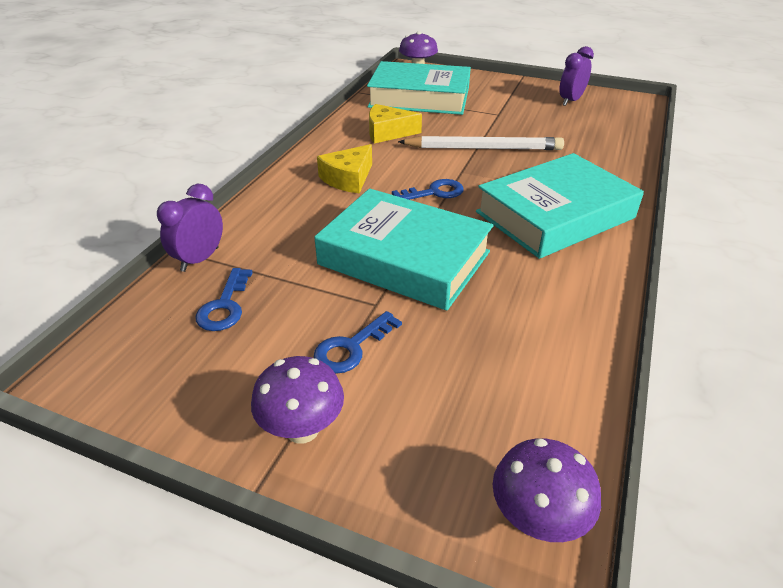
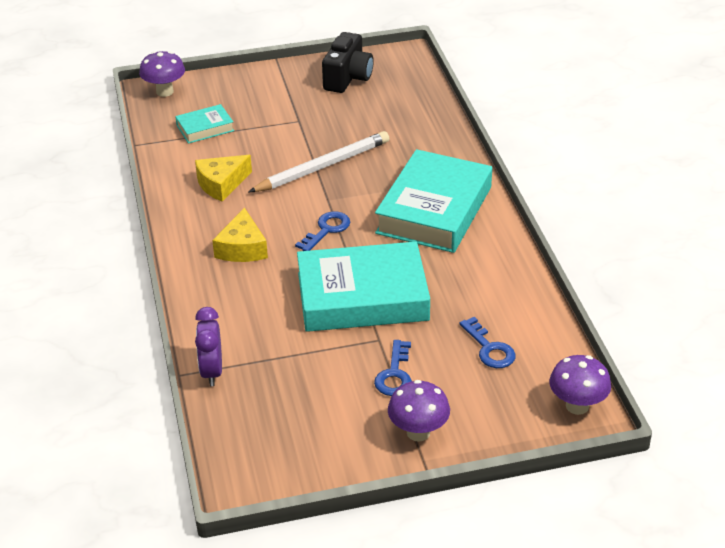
camera: 35 degrees left, 0 degrees up
blue key [195,268,253,331] -> blue key moved to [459,317,516,368]
turquoise book [367,61,471,115] -> turquoise book [175,104,234,144], size x0.47
purple clock [559,46,594,106] -> black camera [322,32,374,93]

